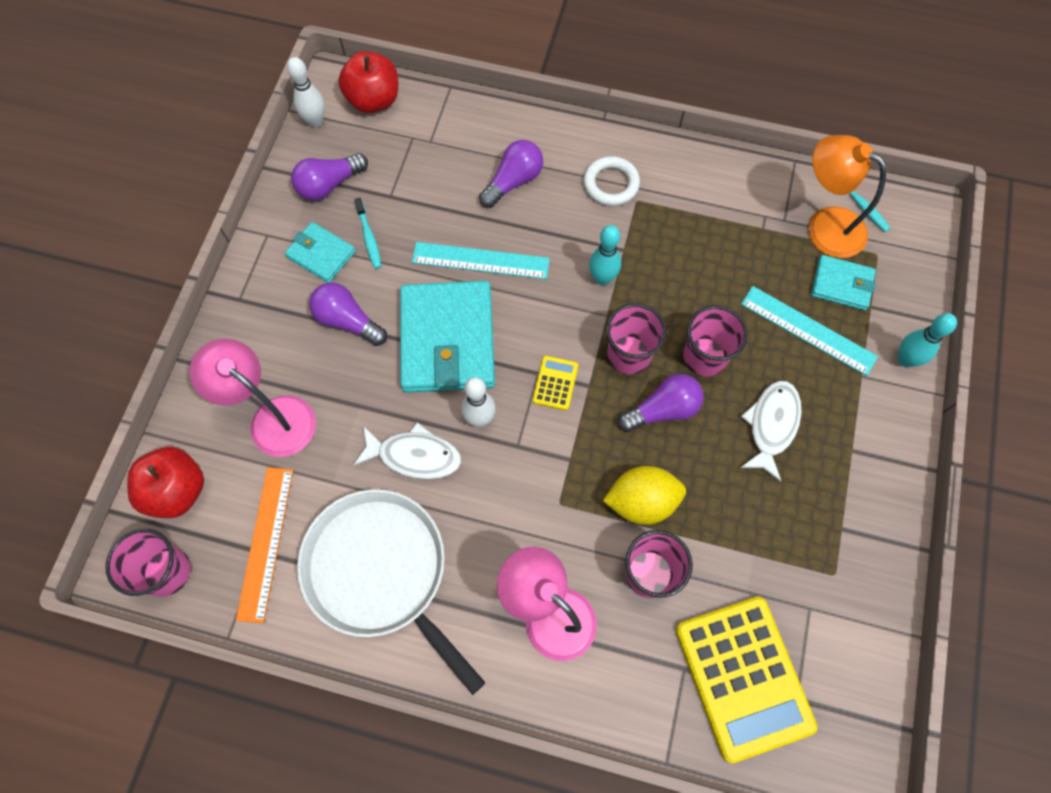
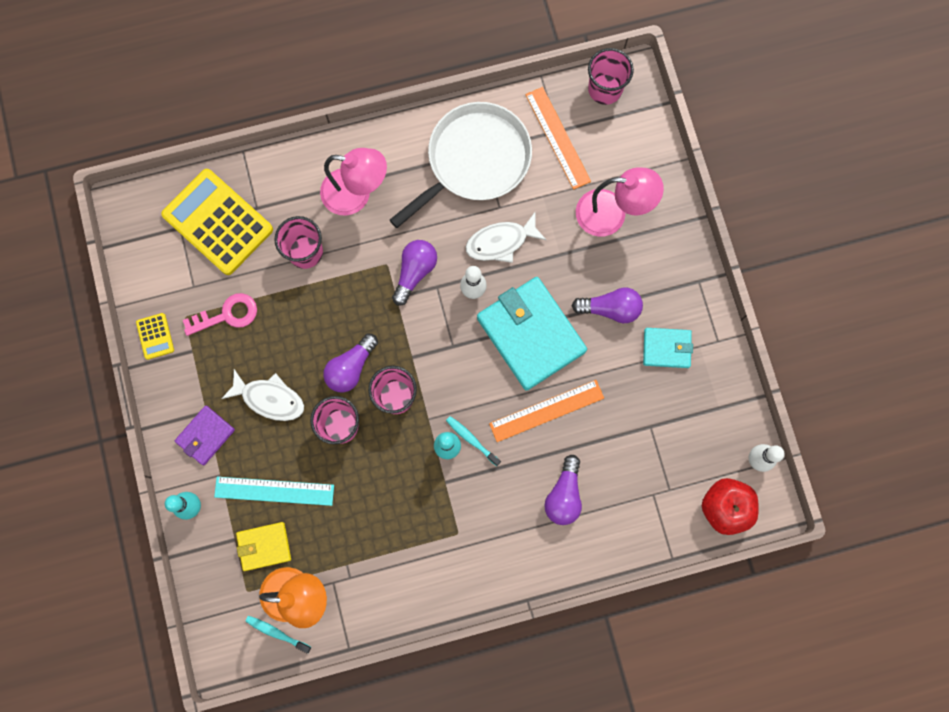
camera: 150 degrees right, 10 degrees up
red apple [127,447,204,518] -> none
purple light bulb [291,153,368,201] -> purple light bulb moved to [392,240,437,306]
white pan [297,489,485,695] -> white pan turned 60 degrees counterclockwise [390,102,532,228]
turquoise toothbrush [354,197,382,269] -> turquoise toothbrush moved to [446,416,501,466]
turquoise ruler [412,242,550,279] -> orange ruler [489,380,604,442]
yellow calculator [532,356,578,411] -> yellow calculator moved to [136,313,174,360]
white ring [583,156,640,206] -> none
yellow lemon [603,466,686,525] -> none
white fish [740,381,802,482] -> white fish turned 60 degrees counterclockwise [221,369,304,421]
turquoise wallet [811,255,876,310] -> yellow wallet [236,522,291,571]
none -> purple wallet [175,406,235,465]
none -> pink key [183,293,257,336]

